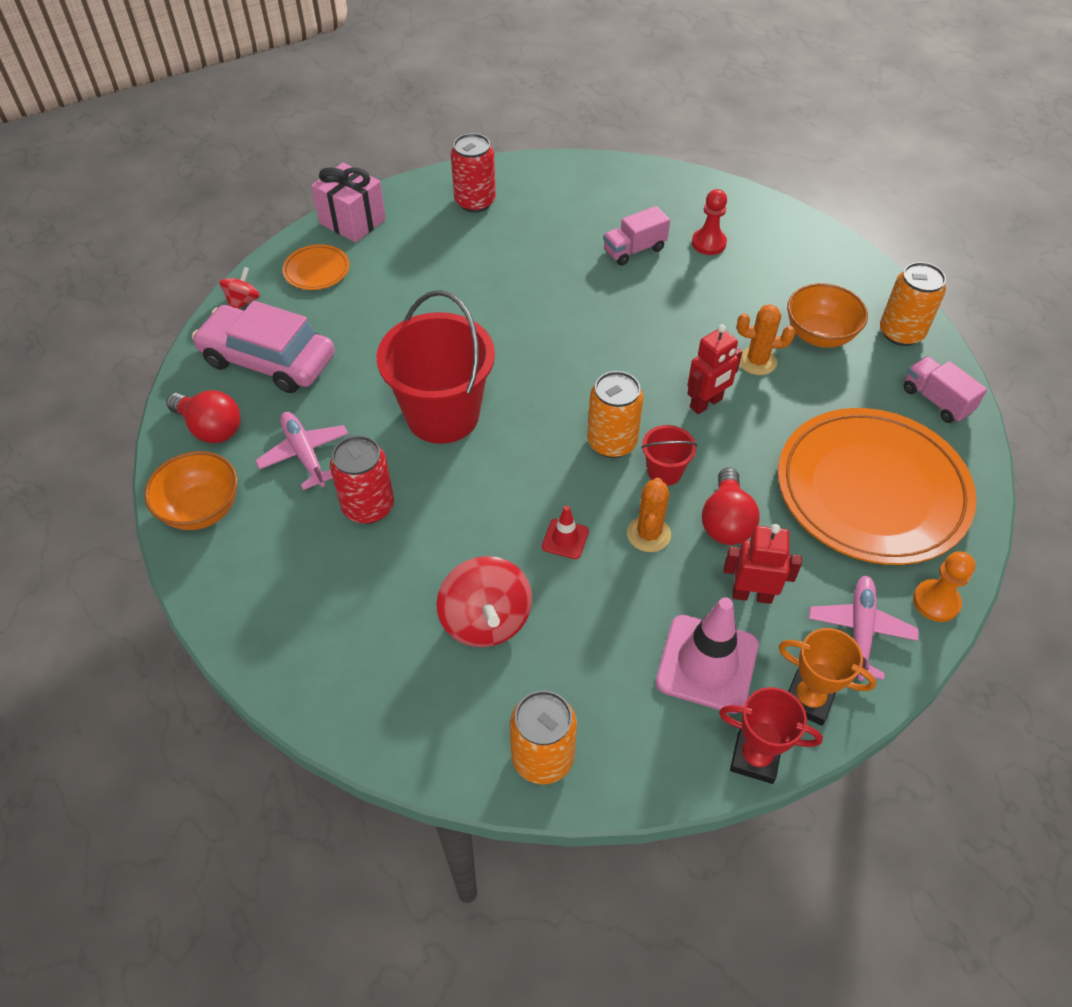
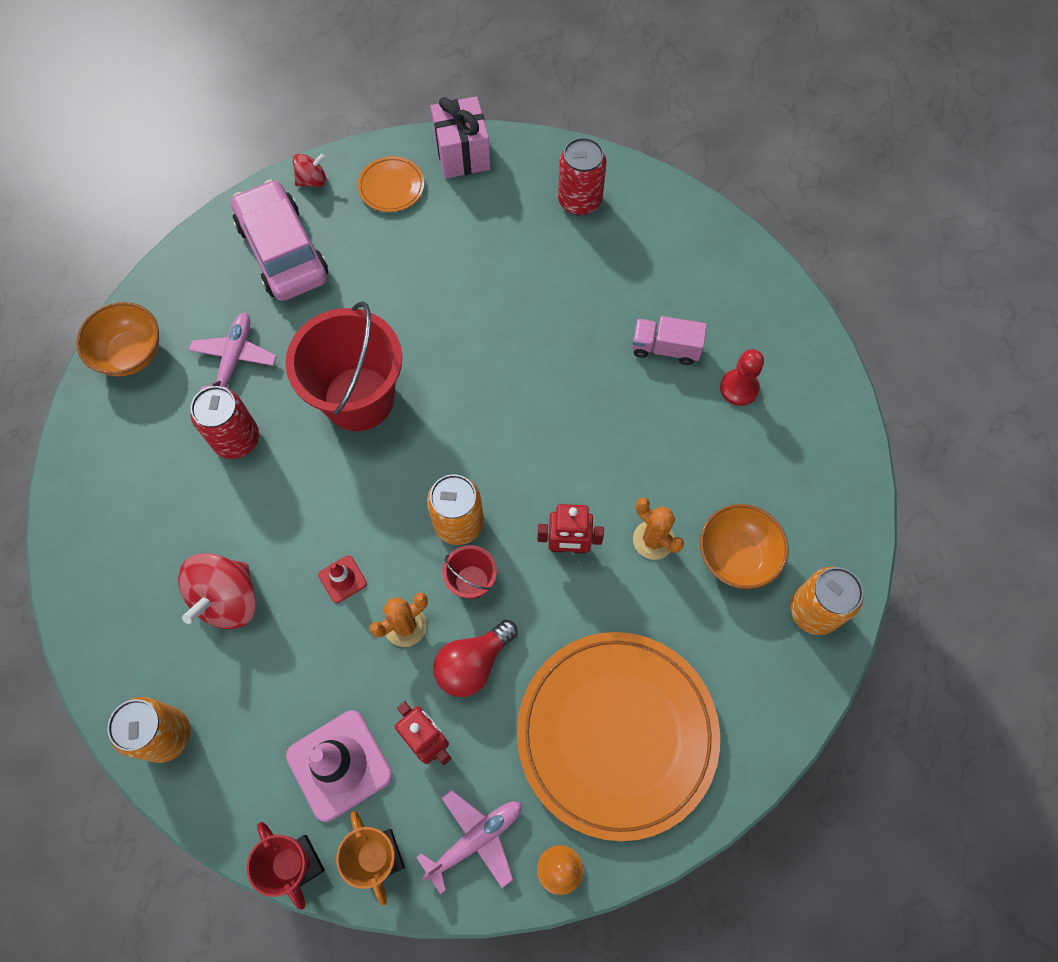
camera: 40 degrees right, 15 degrees up
red light bulb [166,390,241,443] -> none
pink truck [904,356,987,423] -> none

